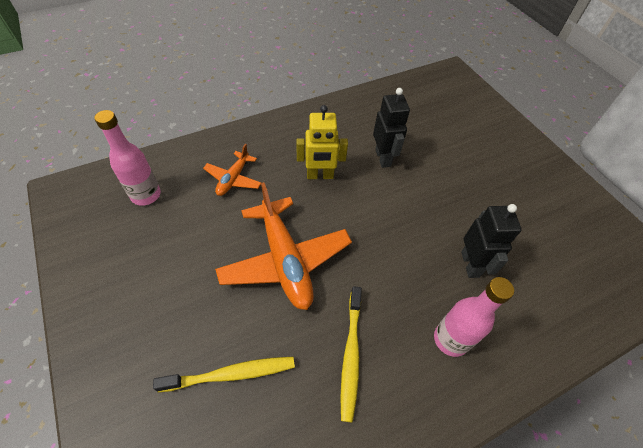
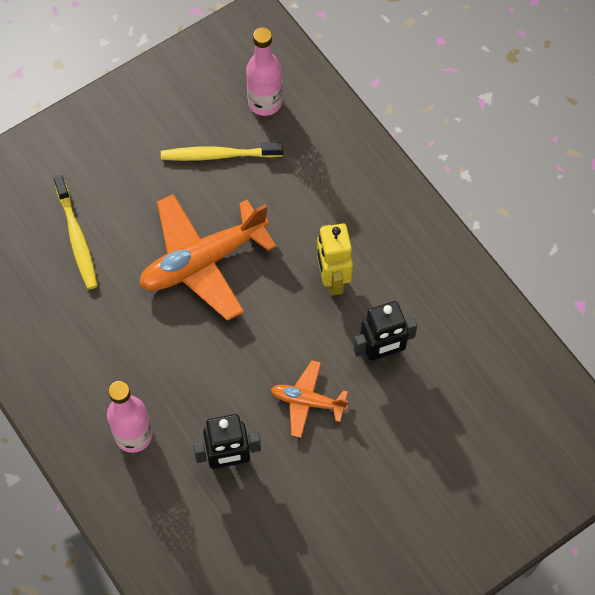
camera: 85 degrees right, 10 degrees up
orange plane [203,144,261,196] -> orange plane moved to [271,360,348,438]
yellow toothbrush [341,286,362,422] -> yellow toothbrush moved to [161,142,283,161]

